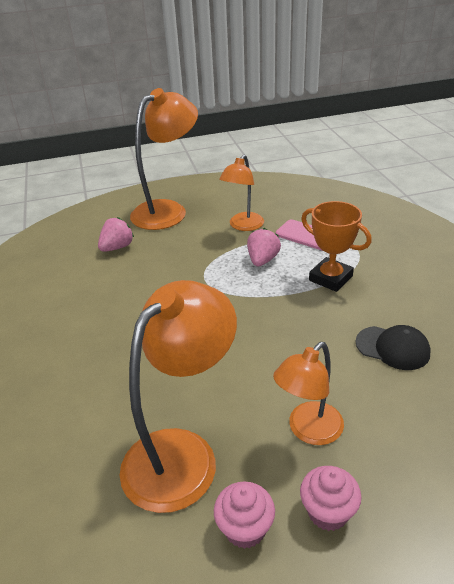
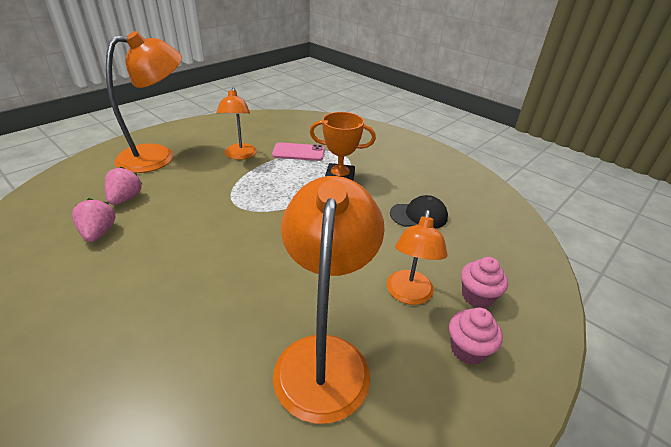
camera: 35 degrees left, 0 degrees up
orange lamp [130,88,198,230] -> orange lamp turned 45 degrees clockwise [106,31,182,173]
pink cupcake [214,481,275,549] -> pink cupcake moved to [461,257,508,308]
pink strawberry [247,228,281,266] -> pink strawberry moved to [72,198,116,242]

